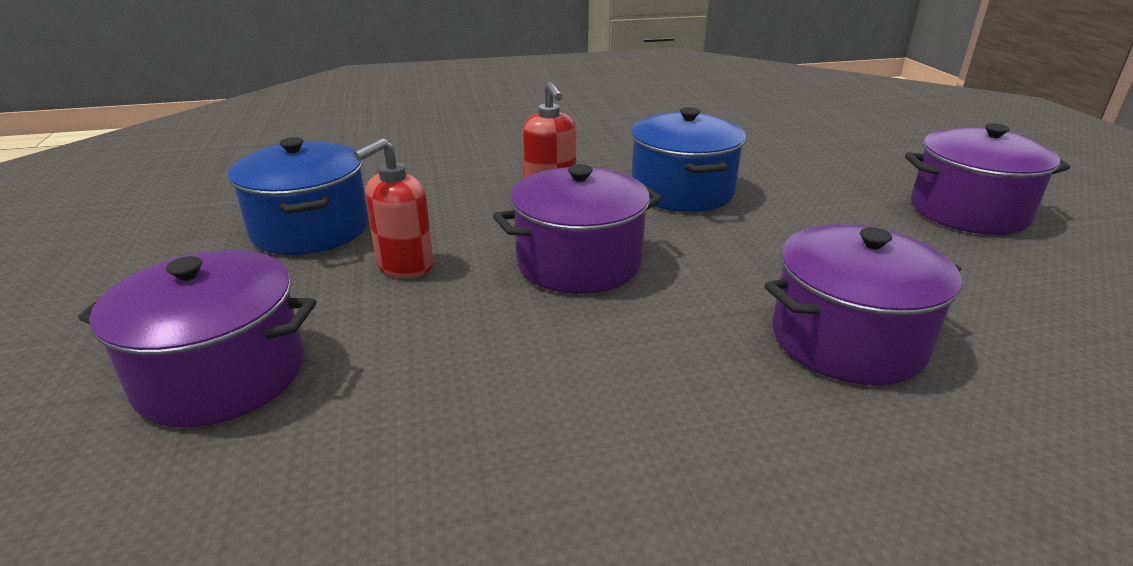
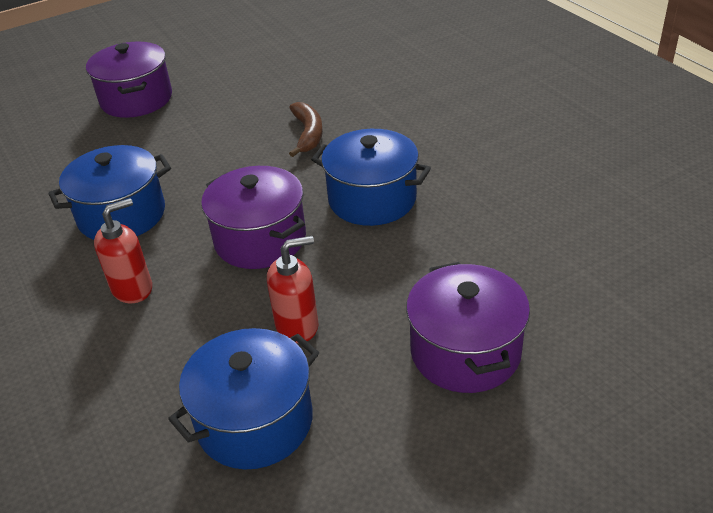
camera: 105 degrees left, 10 degrees up
red soap dispenser [354,138,434,278] -> red soap dispenser turned 45 degrees counterclockwise [267,236,318,343]
purple pot [764,224,962,385] -> brown banana [289,102,323,157]
none -> blue pot [311,129,431,226]

